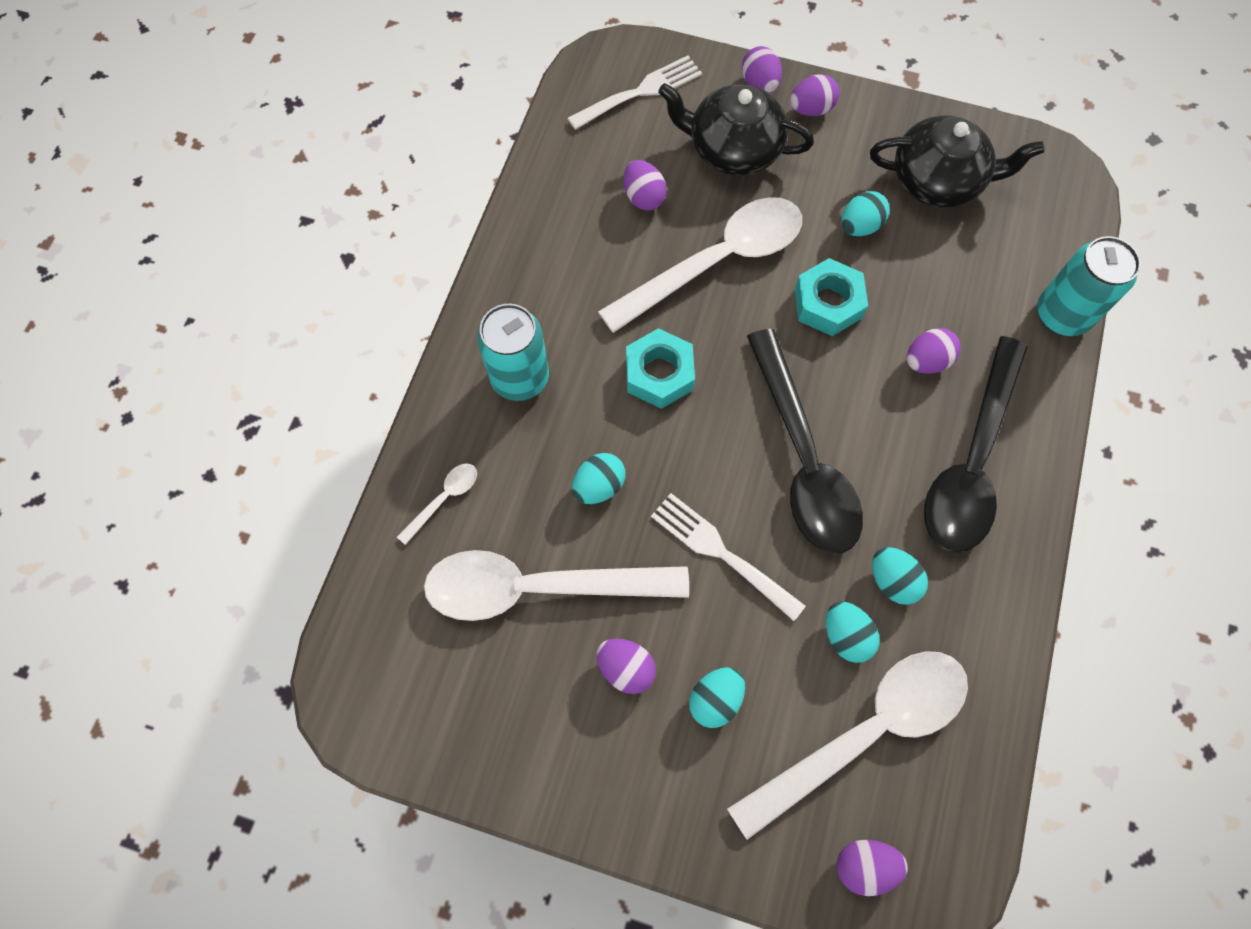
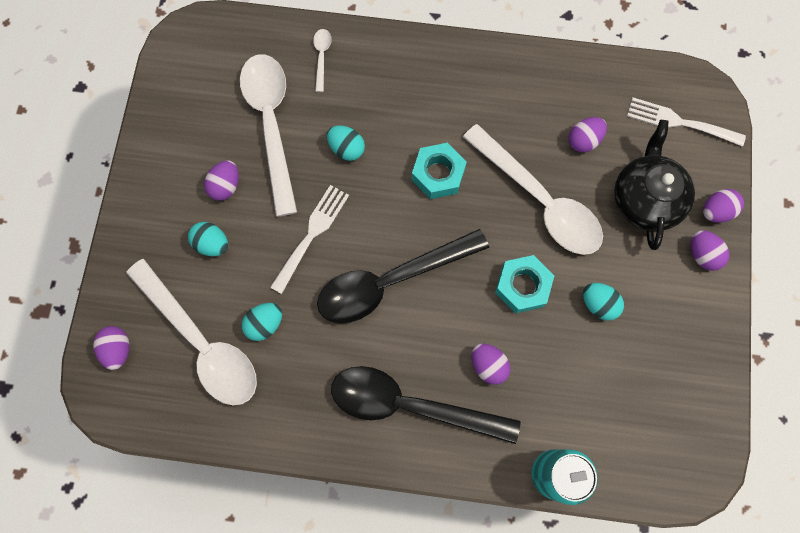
camera: 80 degrees right, 5 degrees up
white spoon [397,463,477,545] -> white spoon turned 120 degrees counterclockwise [313,29,332,92]
turquoise can [477,304,549,401] -> none
white fork [567,56,702,130] -> white fork turned 150 degrees clockwise [627,98,746,147]
black teapot [870,115,1045,208] -> none
turquoise egg [872,547,928,605] -> none

